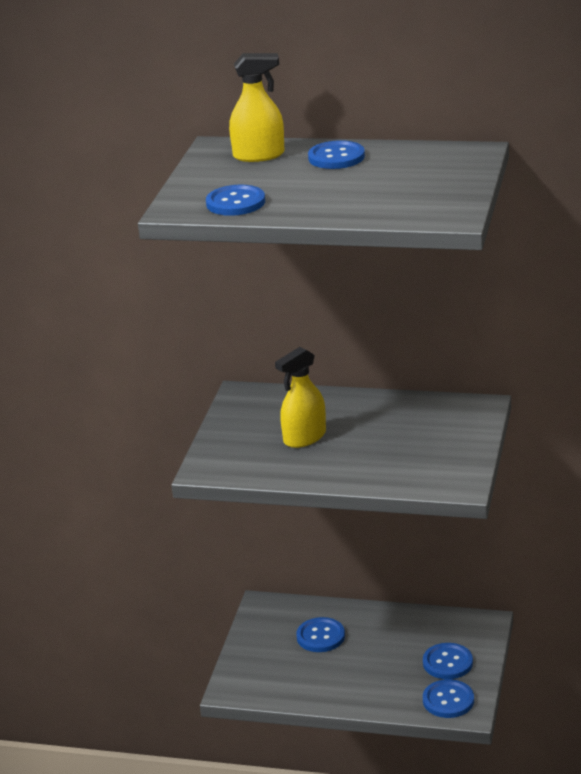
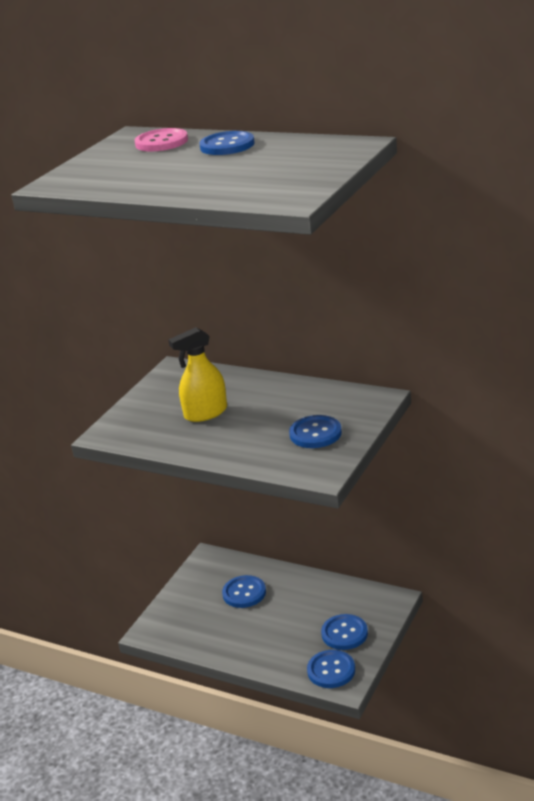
camera: 15 degrees right, 0 degrees up
blue button [206,185,265,216] -> blue button moved to [289,415,342,448]
yellow spray bottle [229,53,285,162] -> pink button [135,128,188,151]

